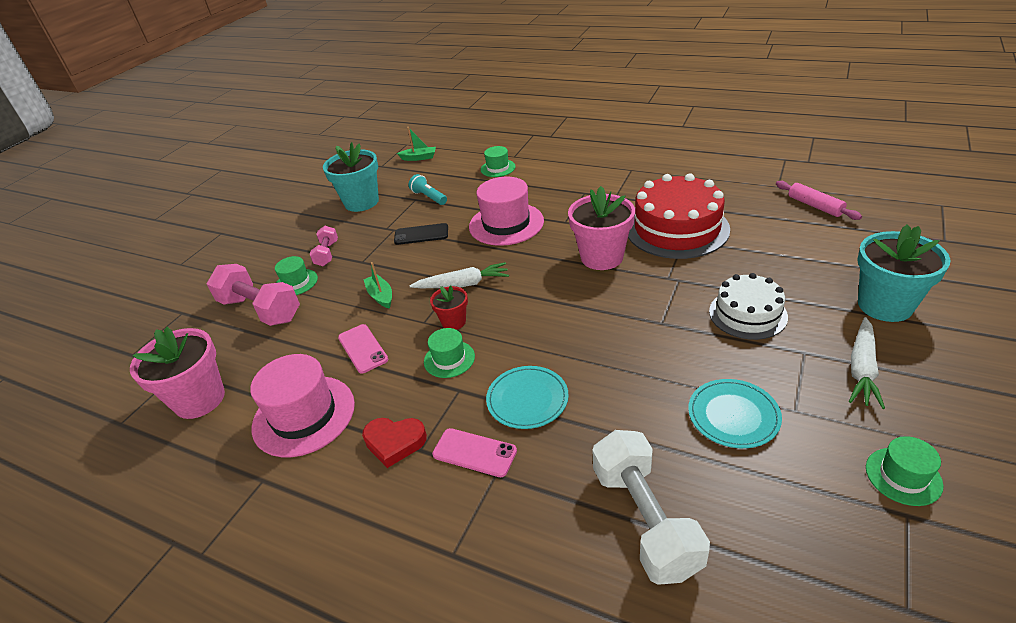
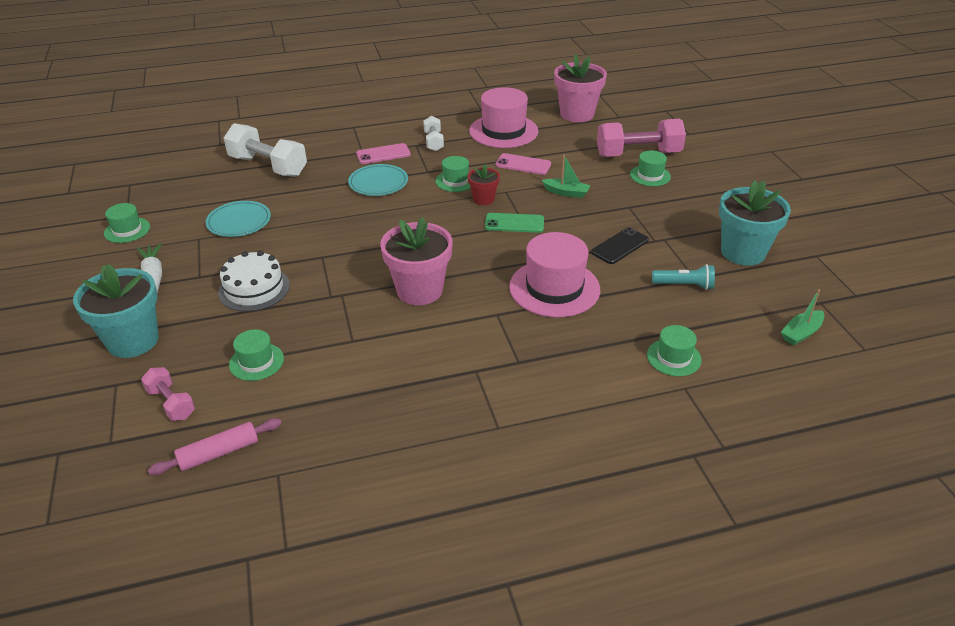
camera: 135 degrees right, 0 degrees up
pink dumbbell [310,226,338,266] -> pink dumbbell moved to [141,367,195,421]
red heart [362,418,427,468] -> white dumbbell [423,116,444,151]
white carrot [410,262,509,288] -> green phone [485,213,544,233]
red cake [628,173,730,259] -> none
pink rolling pin [776,181,862,220] -> pink rolling pin turned 45 degrees counterclockwise [148,418,282,475]
none -> green hat [229,329,284,381]

